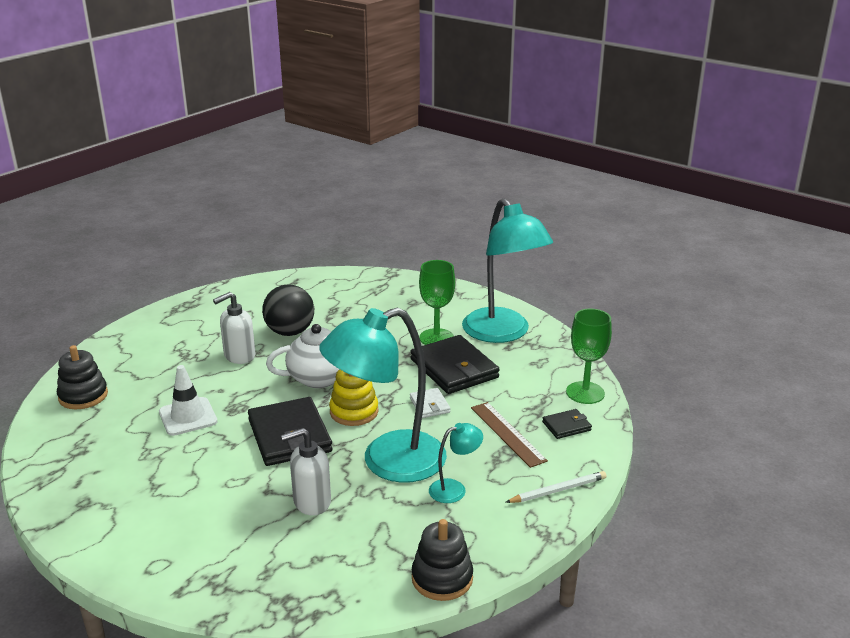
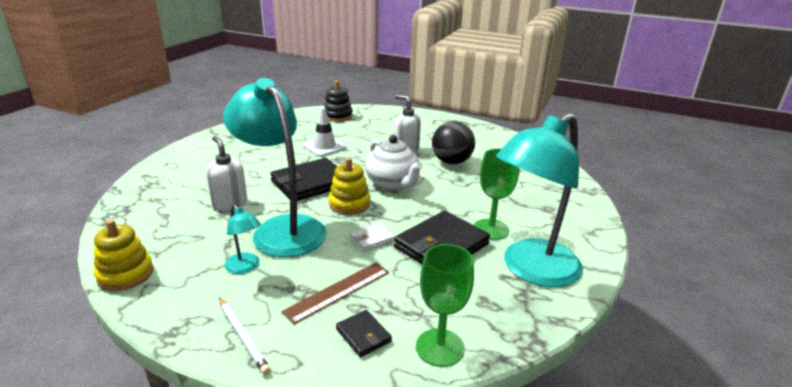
camera: 75 degrees right, 0 degrees up
black stacking toy [412,519,473,601] -> yellow stacking toy [94,220,154,291]

